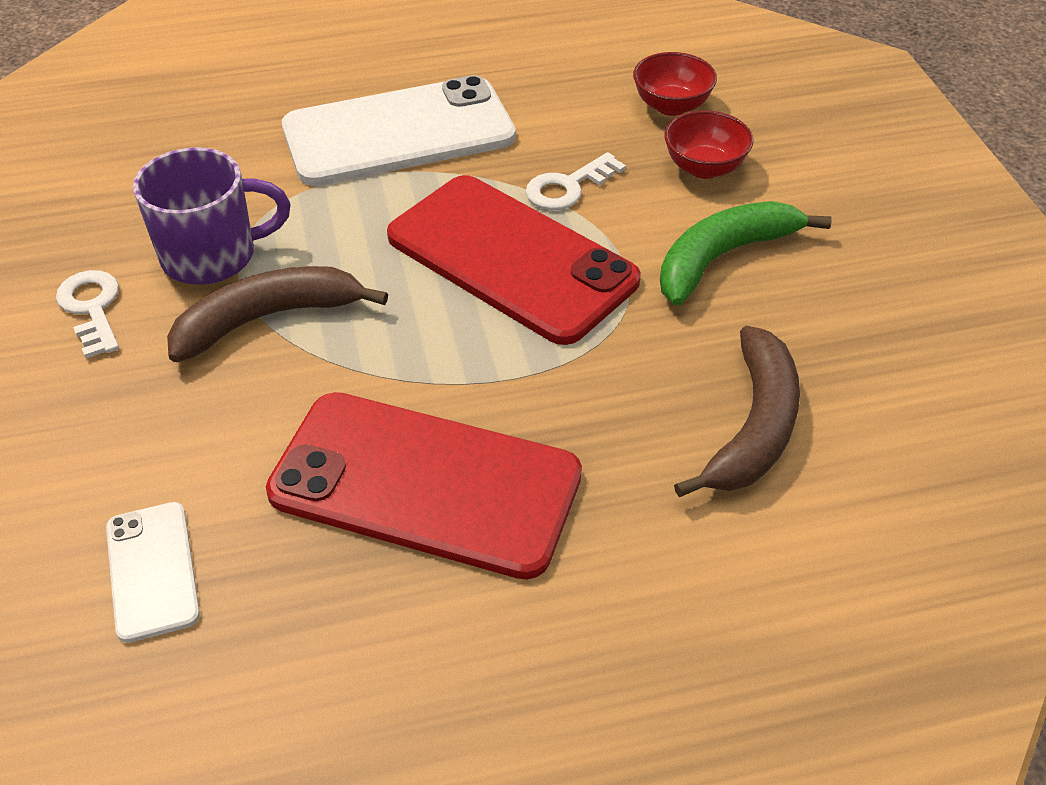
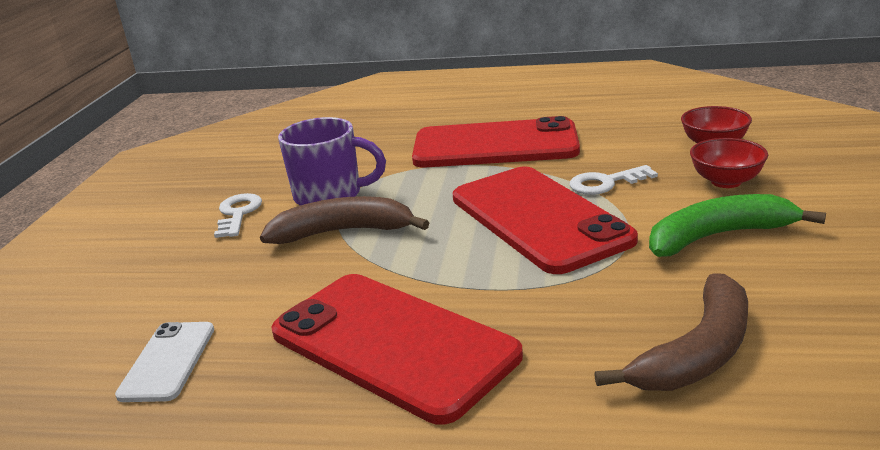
camera: 25 degrees right, 20 degrees down
white phone [282,75,516,186] -> red phone [412,116,580,167]

